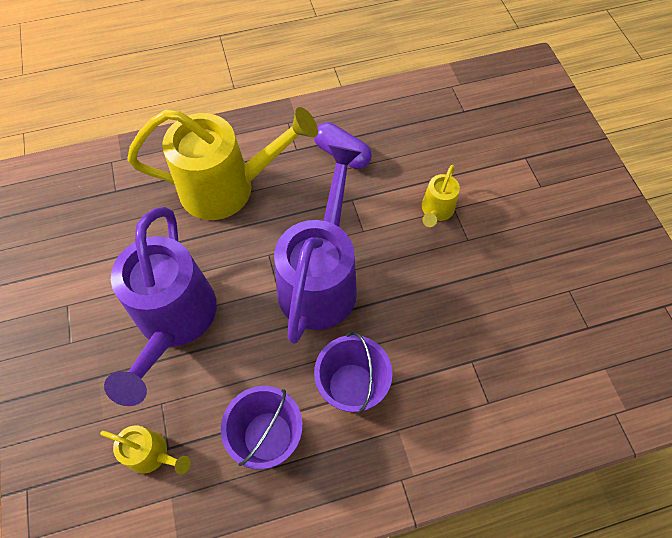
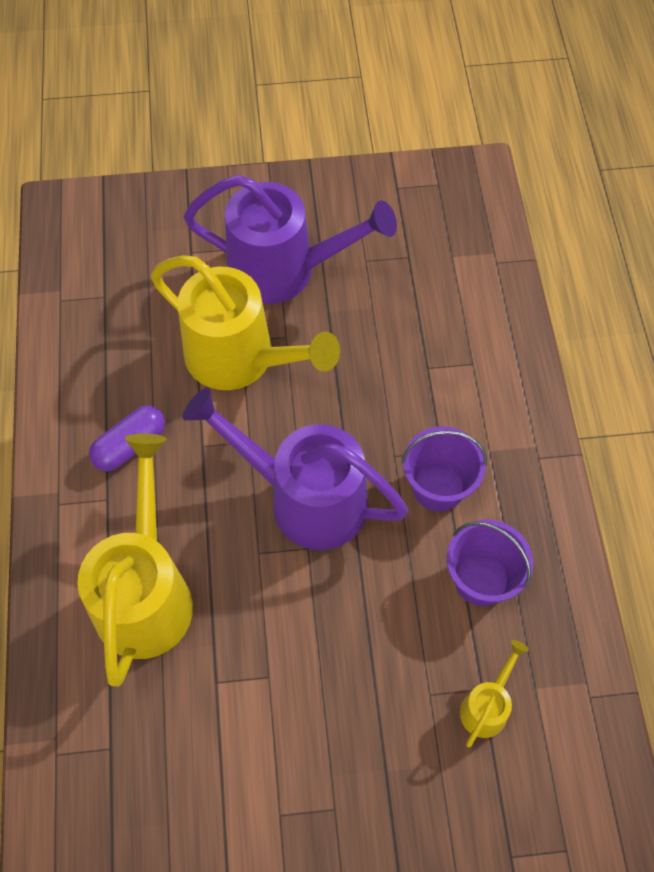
camera: 80 degrees left, 0 degrees up
purple watering can [104,207,217,406] -> purple watering can moved to [184,175,397,304]
yellow watering can [422,165,460,227] -> yellow watering can [151,255,340,390], size x2.21

